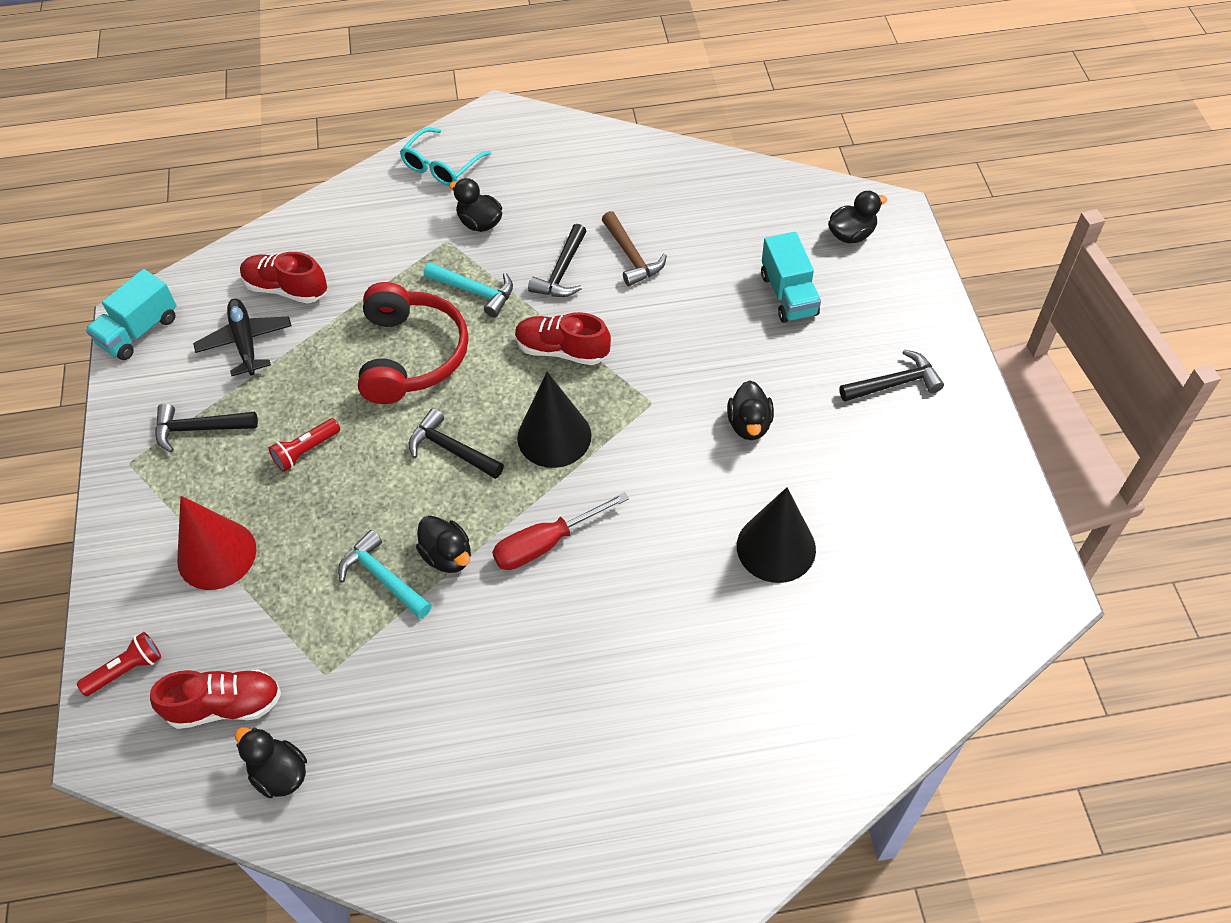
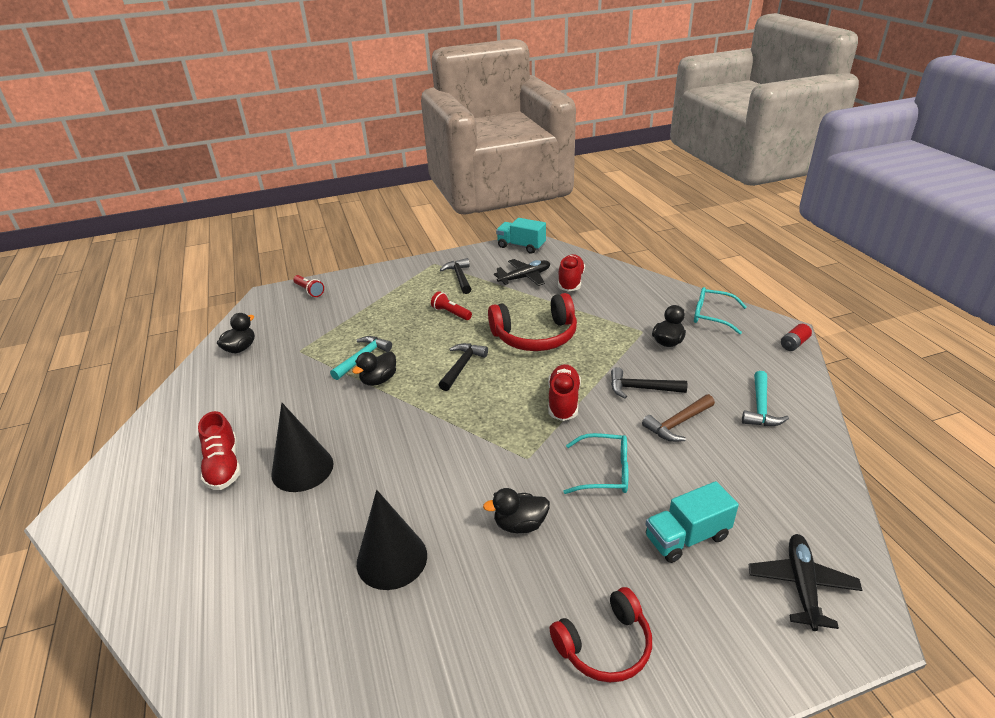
camera: 80 degrees right, 20 degrees down
red shoe [150,669,281,729] -> red shoe moved to [198,411,241,490]
red cone [177,496,257,590] -> none
turquoise hammer [424,262,513,317] -> turquoise hammer moved to [742,371,789,426]
red screwdriver [492,492,629,570] -> none
black cone [517,372,591,468] -> black cone moved to [271,403,334,492]
black duck [828,191,887,243] -> black plane [749,534,862,631]
black hammer [840,350,944,402] -> red headphones [550,587,652,683]
none -> turquoise glasses [563,433,628,494]
none -> red battery [781,324,812,351]

